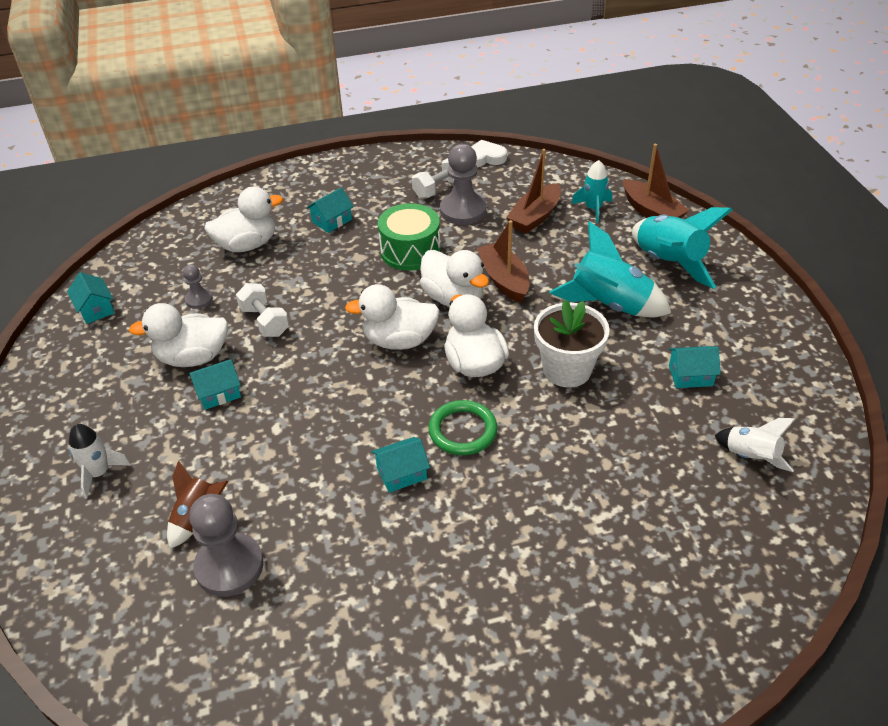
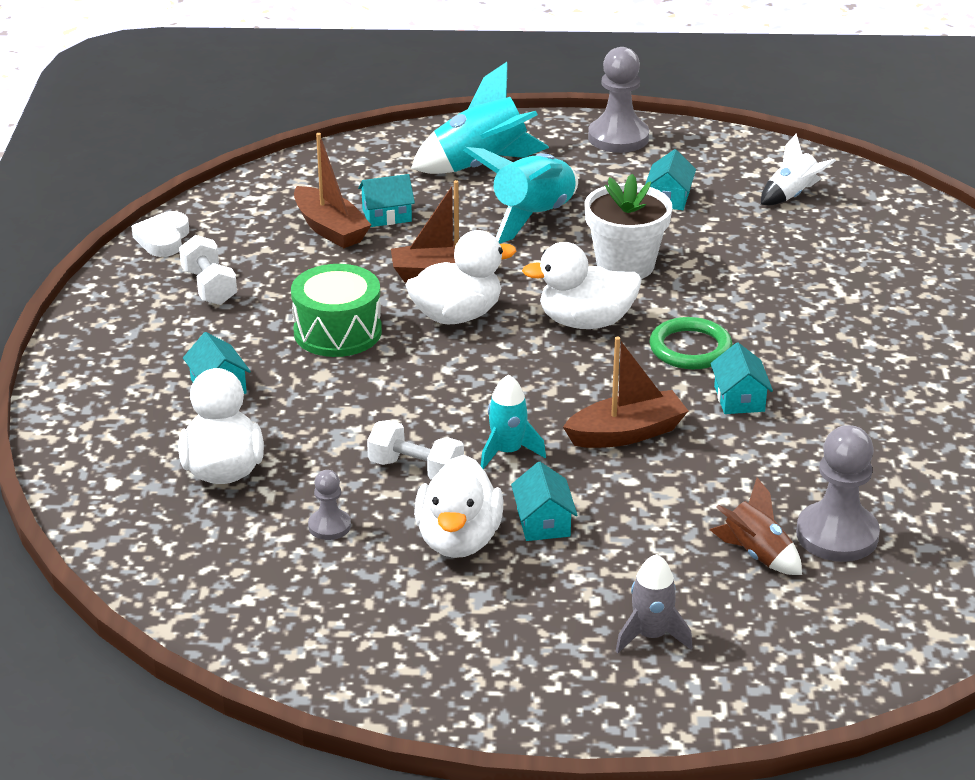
camera: 75 degrees left, 10 degrees down
turquoise house [67,272,115,324] -> turquoise house moved to [358,174,415,227]
white rocket [69,424,131,498] -> grey rocket [615,554,693,654]
white dumbbell [236,283,289,337] -> white dumbbell turned 45 degrees clockwise [367,420,464,480]
white duck [345,284,440,350] -> none
grey pawn [440,144,486,225] -> grey pawn moved to [588,47,649,153]
turquoise rocket [571,160,612,223] -> turquoise rocket moved to [481,374,546,469]
brown boat [623,144,690,218] -> brown boat moved to [563,337,688,448]

